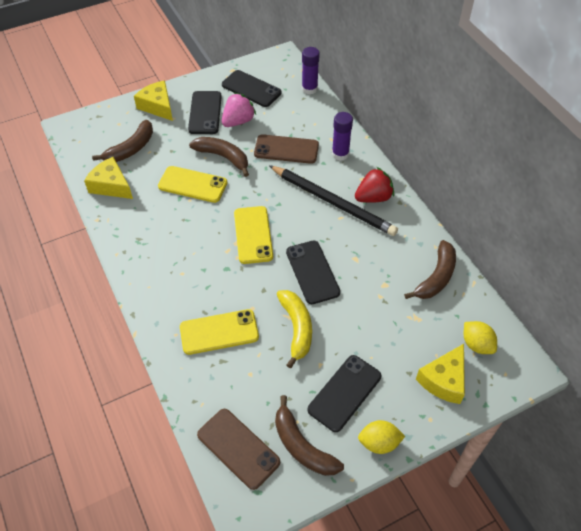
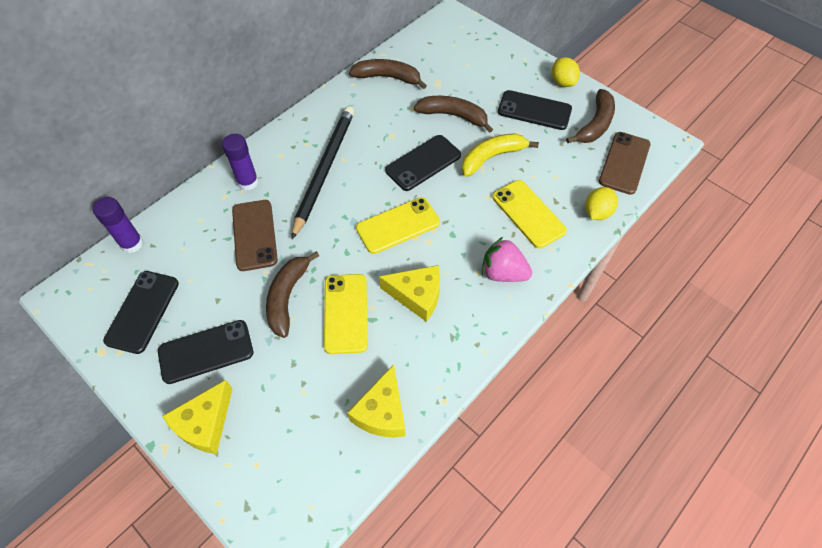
camera: 110 degrees left, 5 degrees up
brown banana [92,120,153,162] -> brown banana moved to [414,96,493,133]
pink strawberry [222,93,256,127] -> pink strawberry moved to [482,237,532,282]
red strawberry [355,167,394,203] -> none
yellow cheese [416,344,465,404] -> yellow cheese moved to [379,265,440,322]
yellow lemon [464,321,497,354] -> yellow lemon moved to [585,187,618,220]

